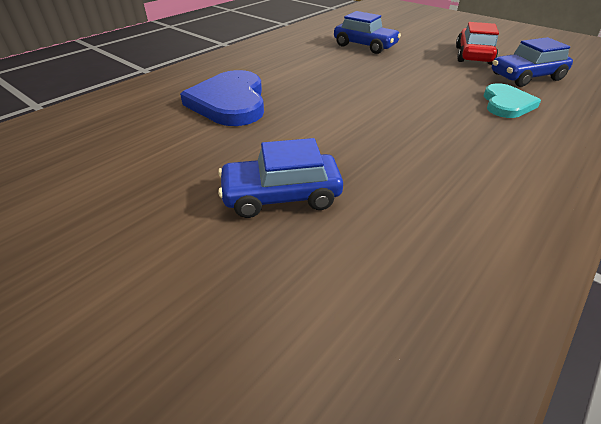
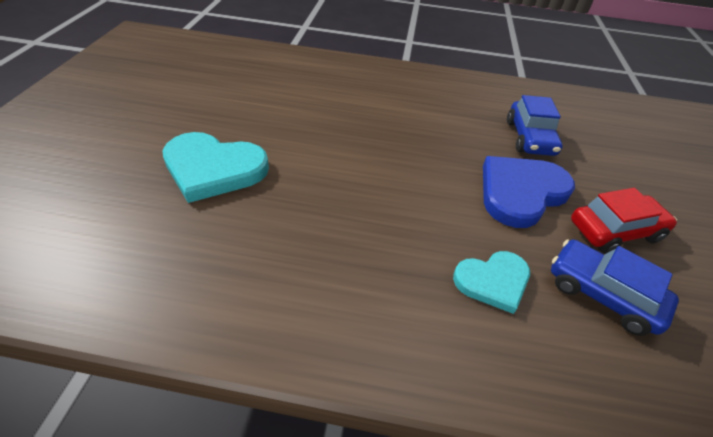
camera: 55 degrees right, 5 degrees up
blue heart [180,70,264,126] -> blue heart moved to [483,156,575,228]
blue car [218,138,343,218] -> turquoise heart [162,132,269,203]

